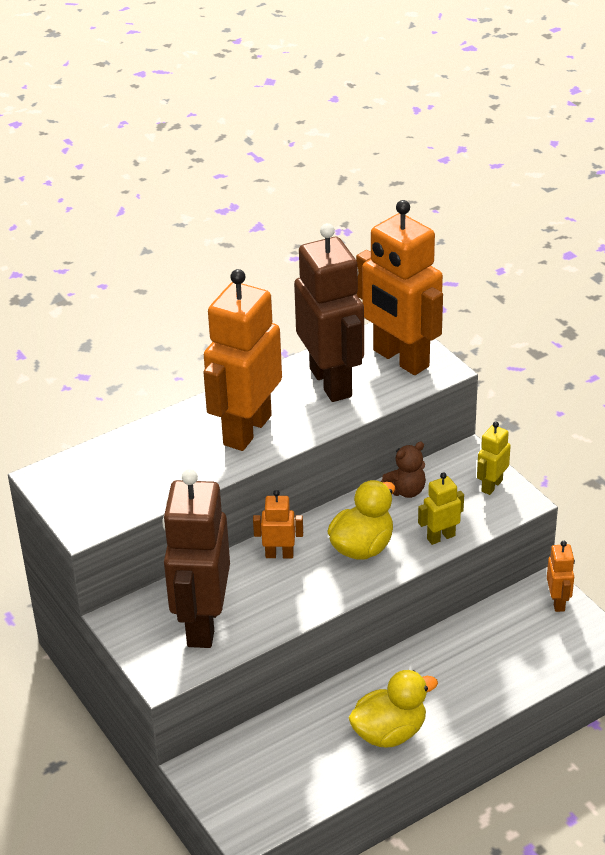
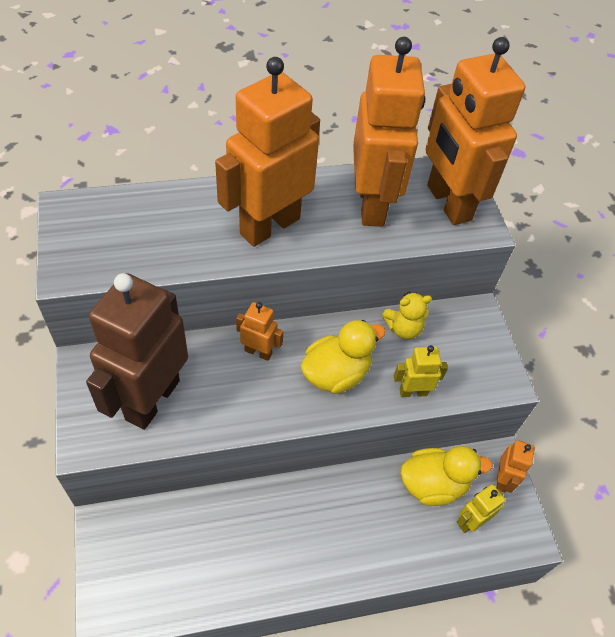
camera: 15 degrees right, 15 degrees up
brown robot [294,223,364,402] -> orange robot [353,37,425,226]
yellow duck [349,670,438,748] -> yellow duck moved to [400,446,493,506]
brown teddy bear [381,442,426,498] -> yellow teddy bear [382,292,432,339]
yellow robot [477,421,511,495] -> yellow robot moved to [457,485,505,533]

